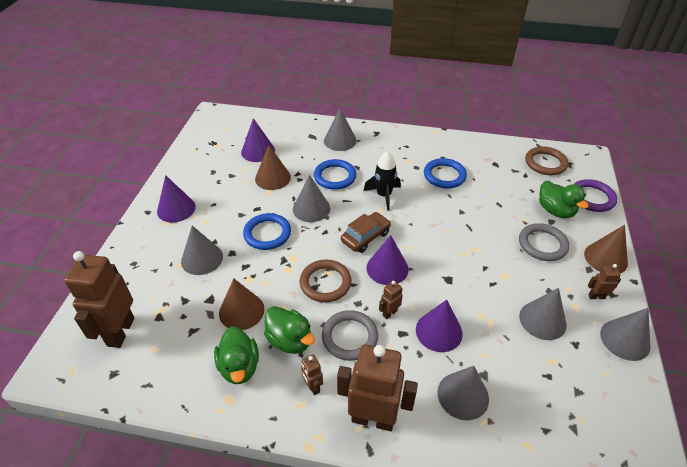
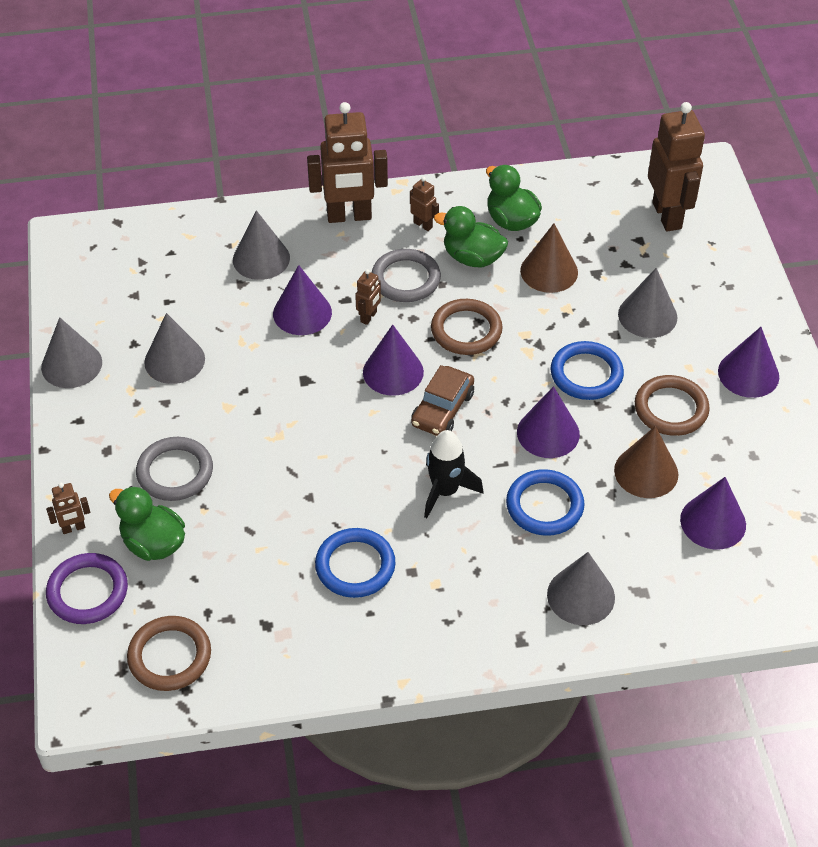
camera: 160 degrees right, 5 degrees up
grey cone [293,175,330,222] -> purple cone [517,386,580,458]
brown cone [584,225,628,273] -> none
brown robot [588,264,621,299] -> brown robot moved to [46,483,90,534]
none -> brown ring [635,375,710,436]

